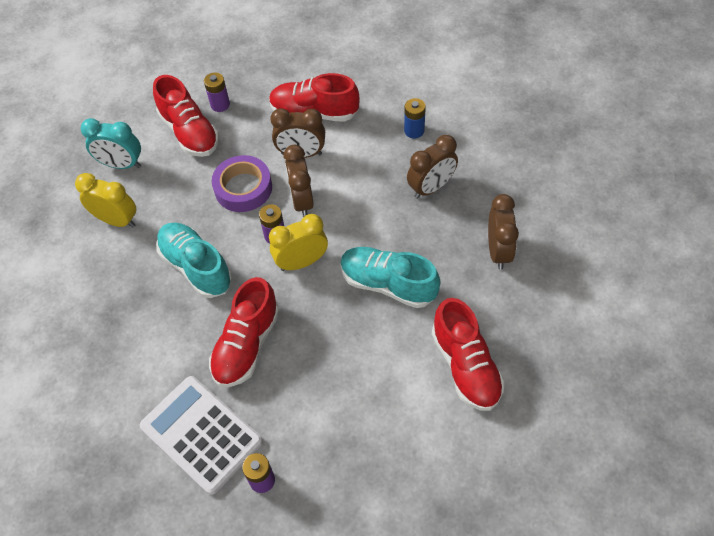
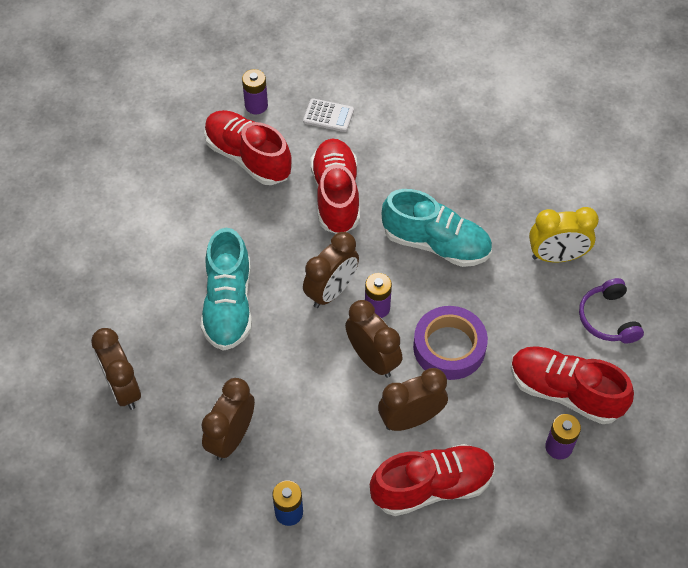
camera: 150 degrees right, 0 degrees up
turquoise clock [81,118,141,169] -> purple headphones [579,278,644,343]
white calculator [140,376,263,495] -> white calculator [303,98,354,132], size x0.46
yellow clock [269,214,328,271] -> brown clock [303,232,359,308]
turquoise shoe [340,247,440,308] -> turquoise shoe turned 90 degrees clockwise [201,228,252,351]
red shoe [432,298,505,411] -> red shoe moved to [204,110,292,185]

